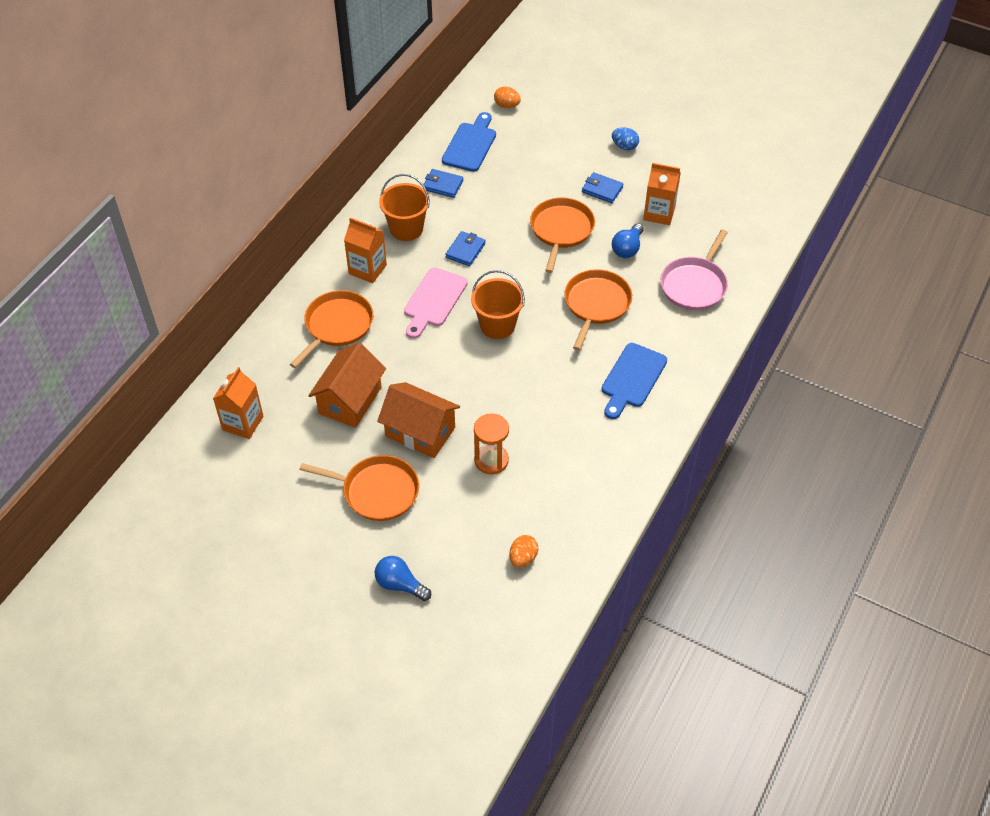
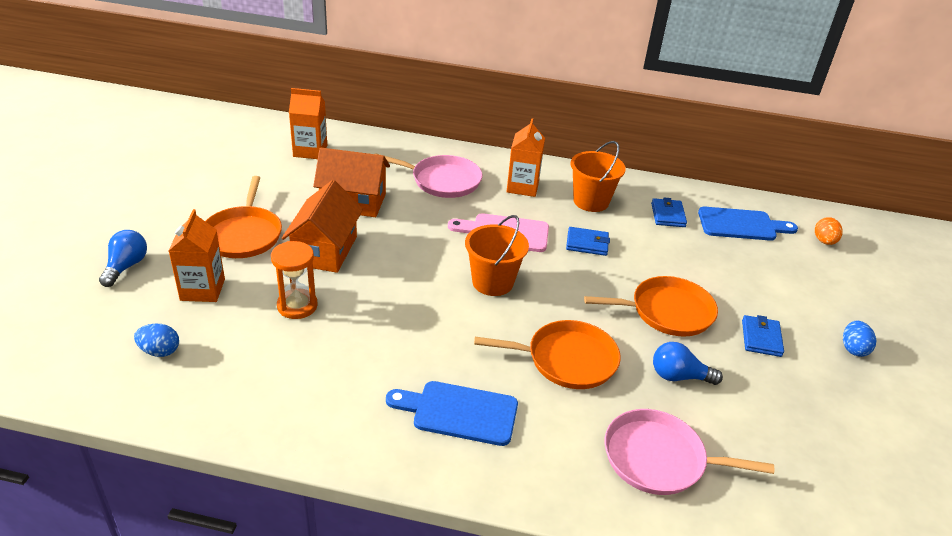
camera: 70 degrees right, 15 degrees down
orange pan [290,290,373,368] -> pink pan [375,153,482,198]
orange egg [509,535,538,568] -> blue egg [134,324,179,357]
orange carton [643,163,681,225] -> orange carton moved to [169,209,225,302]

